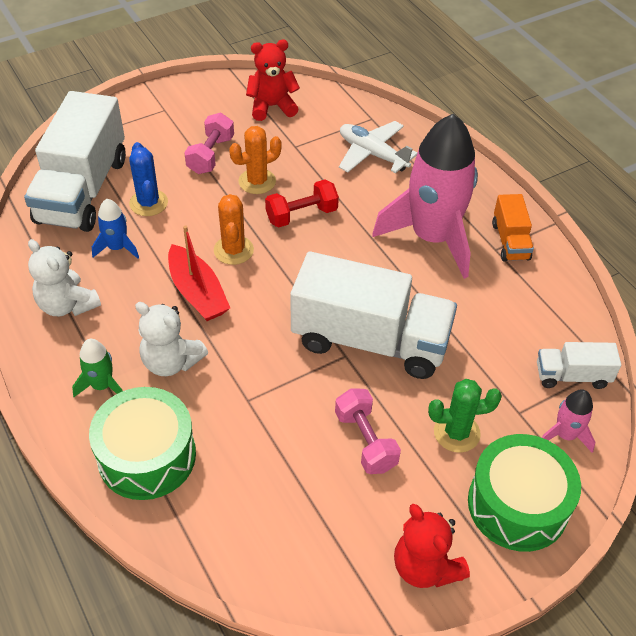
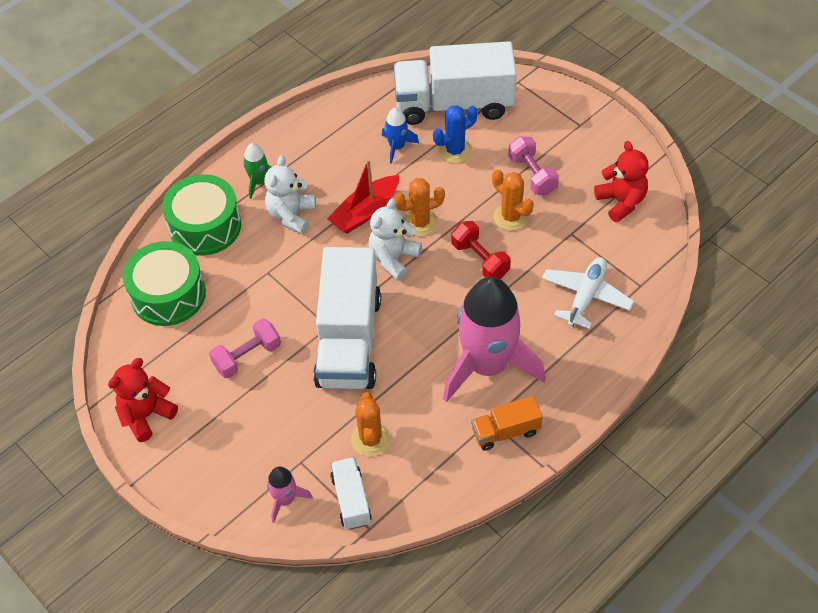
camera: 80 degrees right, 5 degrees up
white teddy bear [28,239,101,316] -> white teddy bear moved to [368,198,422,281]
pink dumbbell [184,113,234,174] -> pink dumbbell turned 60 degrees clockwise [508,136,559,195]
green cactus [428,379,502,453] -> none
green drum [468,434,581,552] -> green drum moved to [123,241,206,326]
none -> orange cactus [351,392,391,457]

